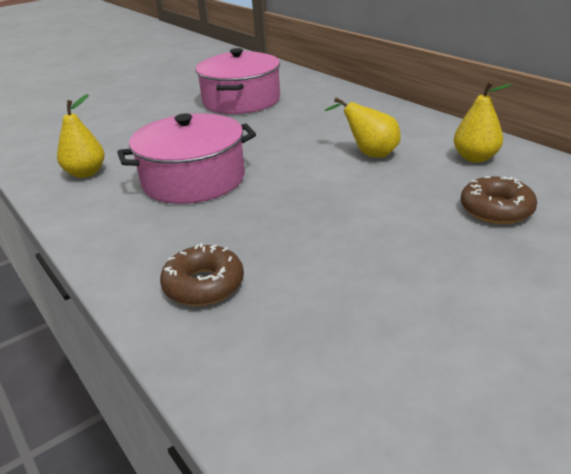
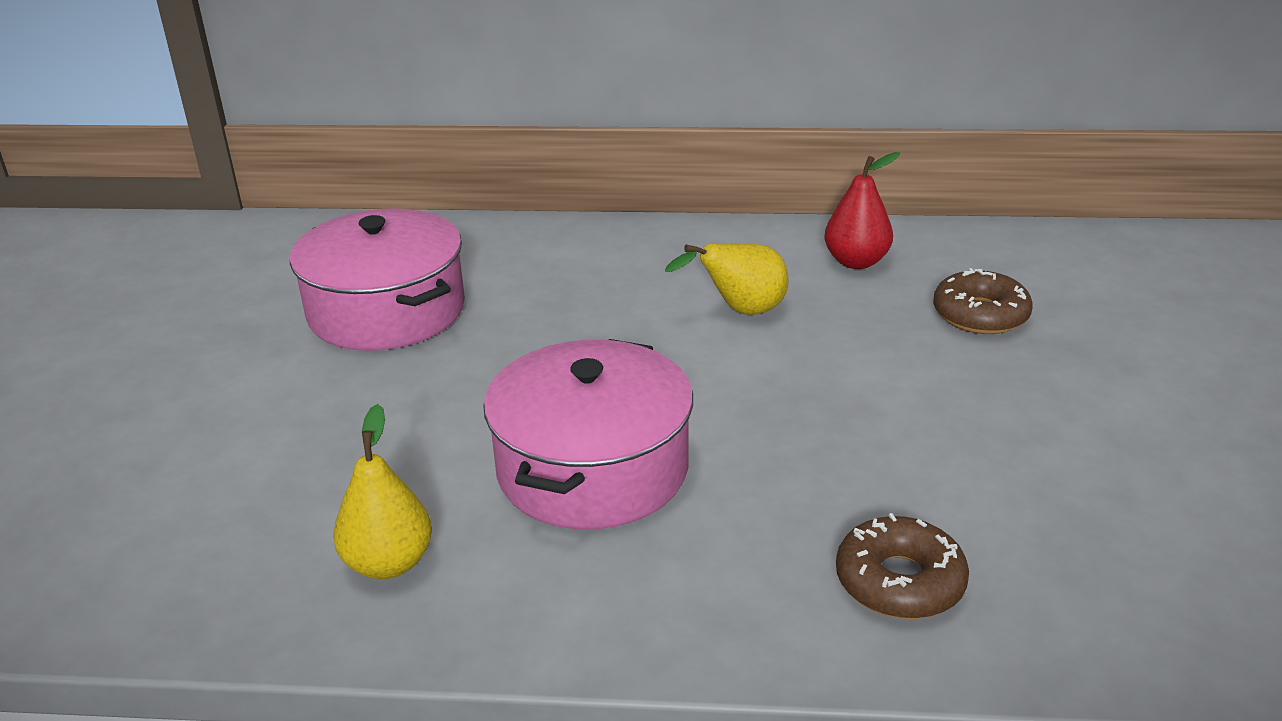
camera: 50 degrees left, 0 degrees up
yellow pear [454,81,512,163] -> red pear [825,152,900,269]

